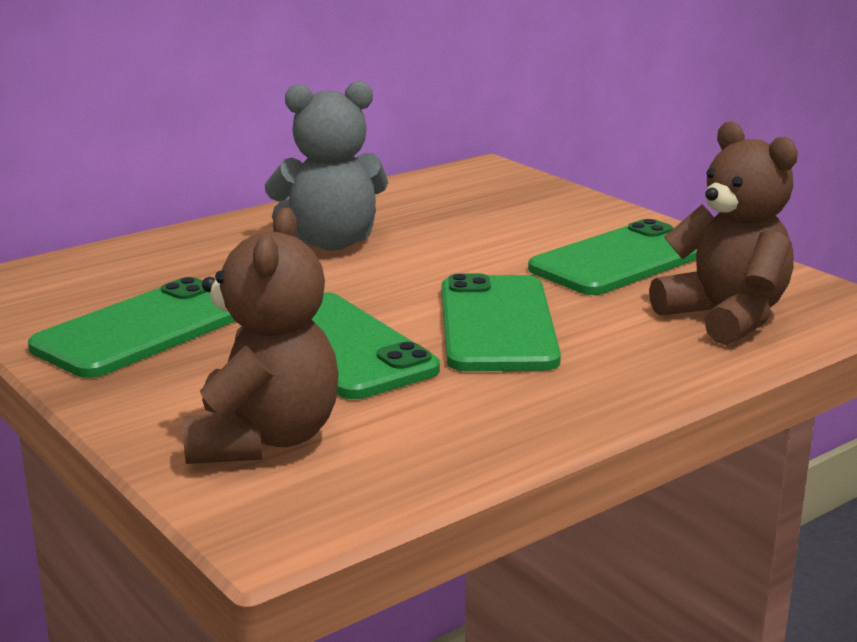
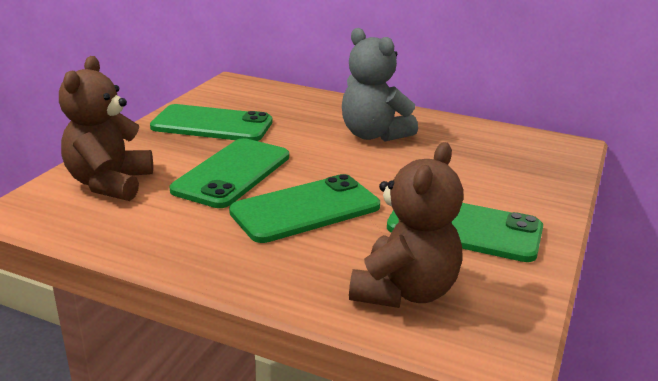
camera: 60 degrees right, 5 degrees up
brown teddy bear [183,208,339,464] -> brown teddy bear turned 120 degrees clockwise [59,56,153,201]

